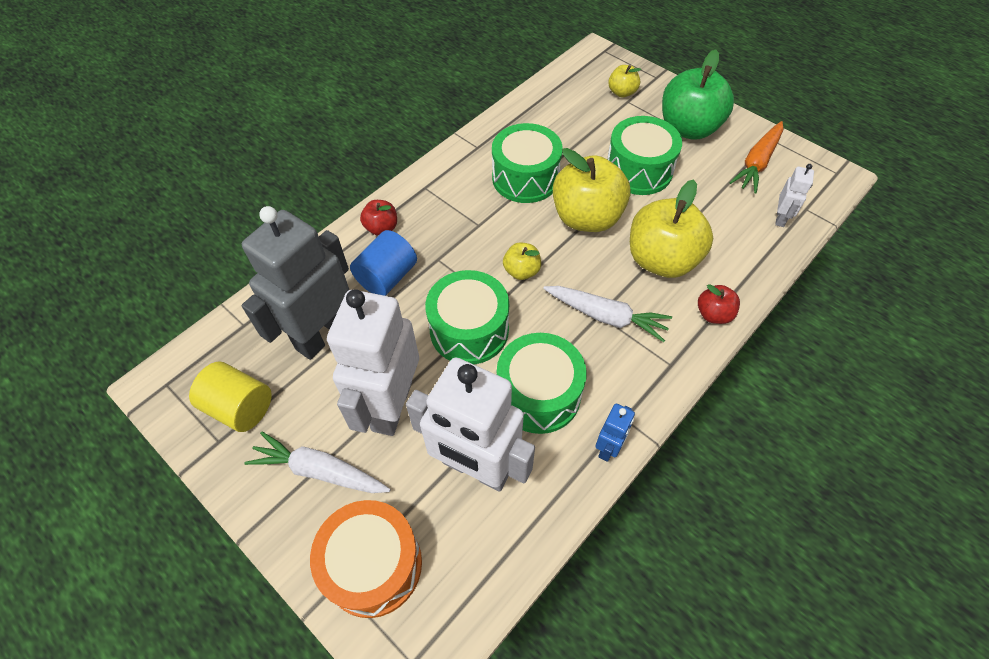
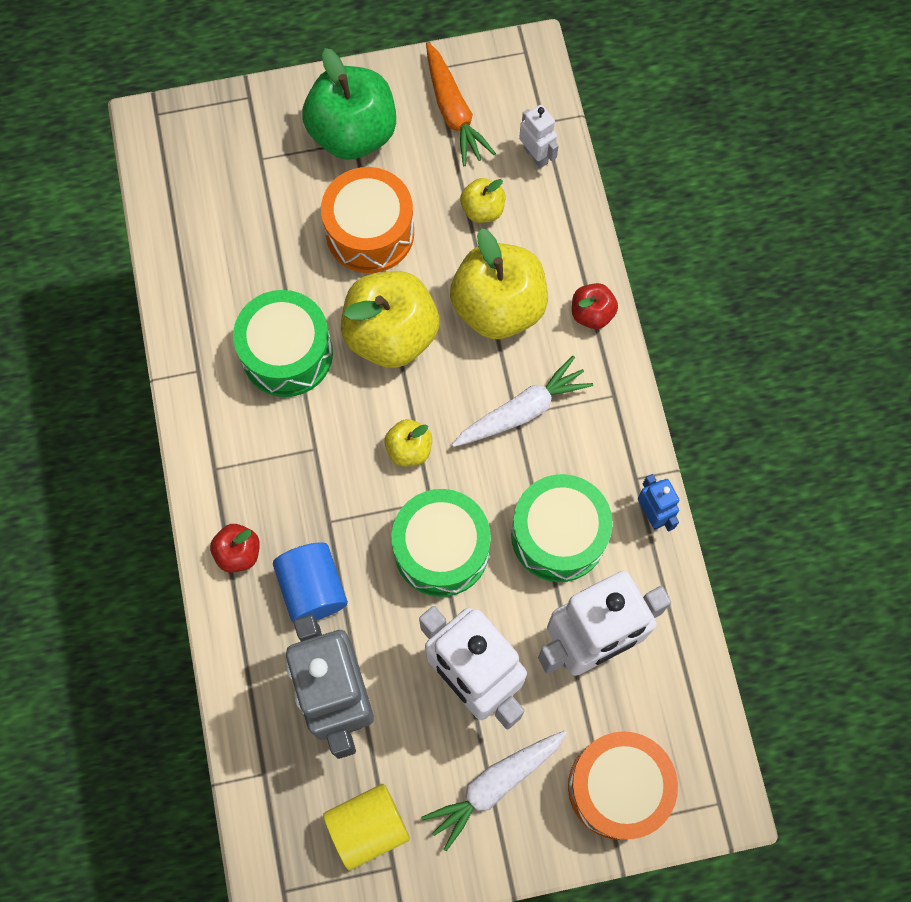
camera: 55 degrees left, 15 degrees up
green drum [607,116,682,195] -> orange drum [321,167,414,273]
yellow apple [608,65,641,97] -> yellow apple moved to [460,178,506,223]

